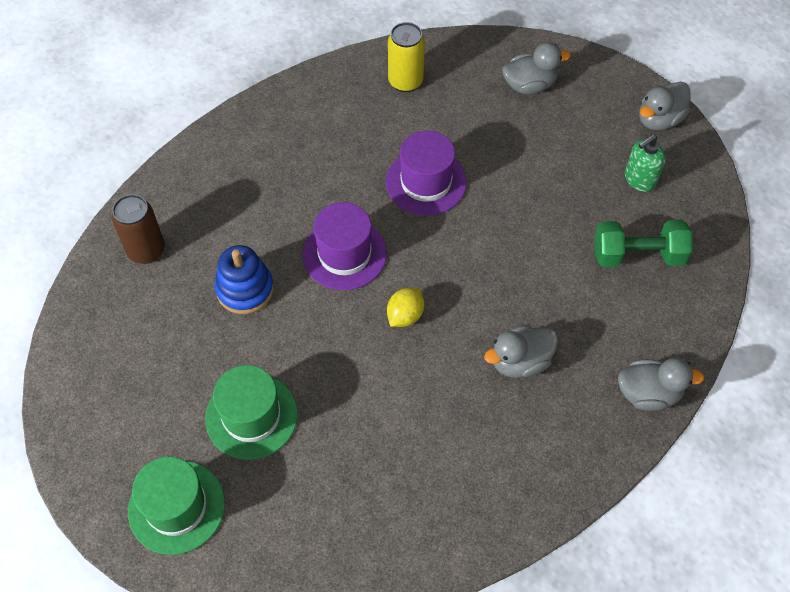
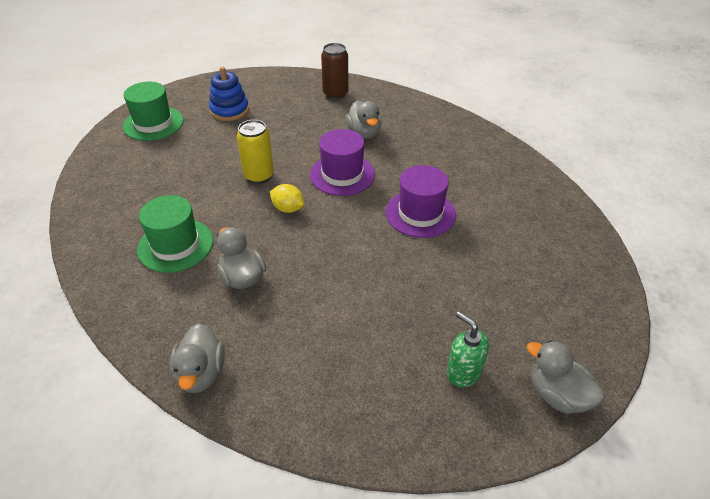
camera: 85 degrees right, 15 degrees down
green hat [205,365,298,460] -> green hat moved to [137,195,213,273]
blue stacking toy [215,245,274,314] -> blue stacking toy moved to [209,67,249,121]
yellow can [388,22,425,92] -> yellow can moved to [237,120,274,184]
grey duck [502,42,571,94] -> grey duck moved to [345,100,382,139]
green dumbbell [595,220,693,267] -> none

